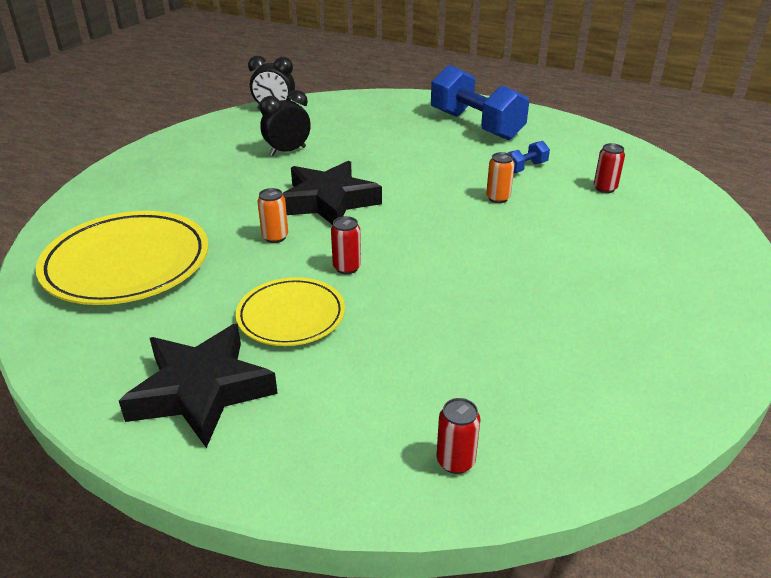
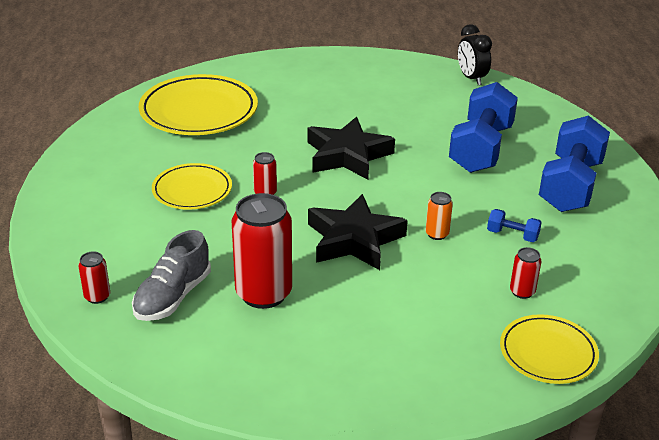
camera: 60 degrees right, 0 degrees up
black star [119,323,278,448] -> black star moved to [308,194,408,270]
orange can [257,188,288,243] -> none
black clock [259,90,311,156] -> none
none -> grey shoe [132,230,211,321]
none -> red can [231,193,292,309]
none -> blue dumbbell [449,82,518,173]
none -> yellow plate [500,314,599,384]

